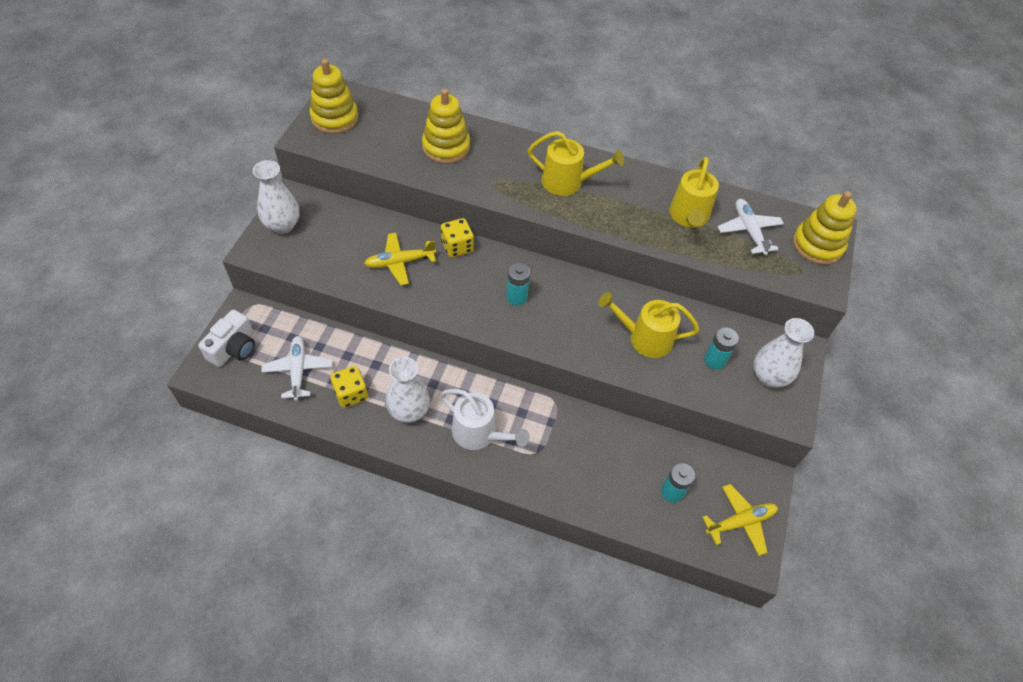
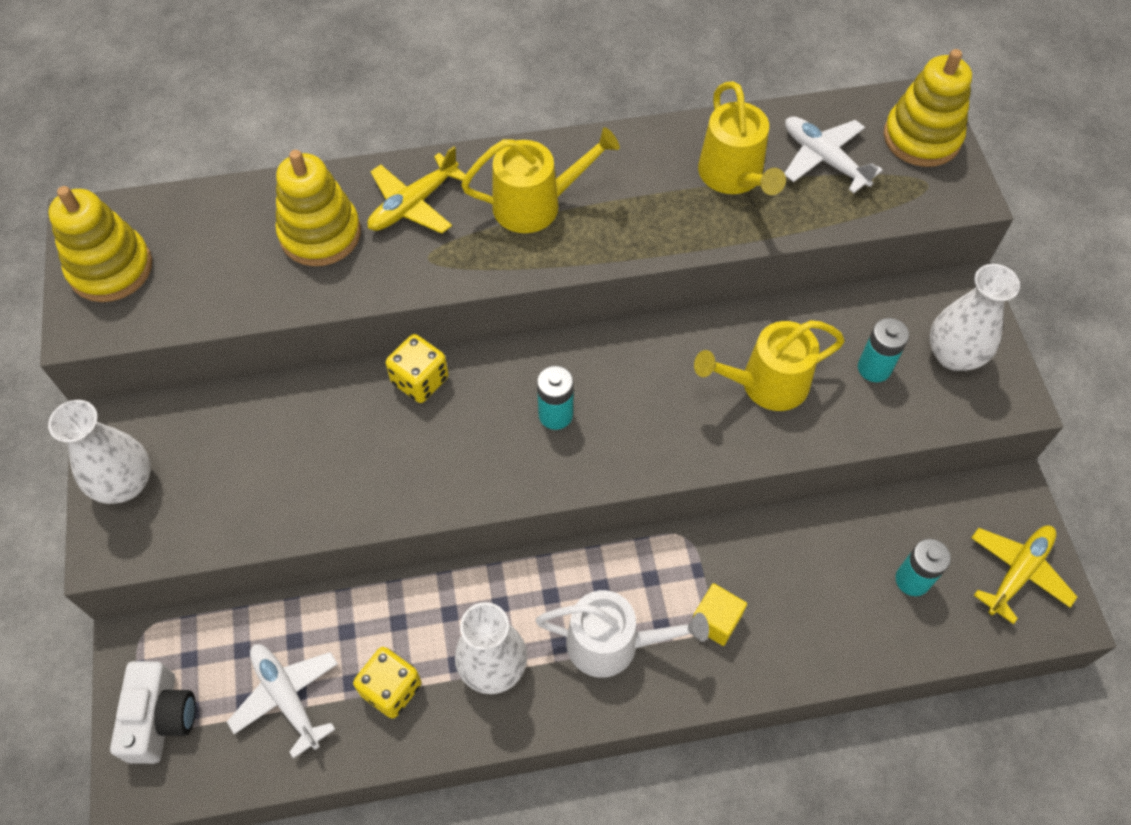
camera: 25 degrees left, 5 degrees up
yellow plane [364,233,436,285] -> yellow plane moved to [368,146,466,234]
none -> yellow cube [692,583,747,646]

